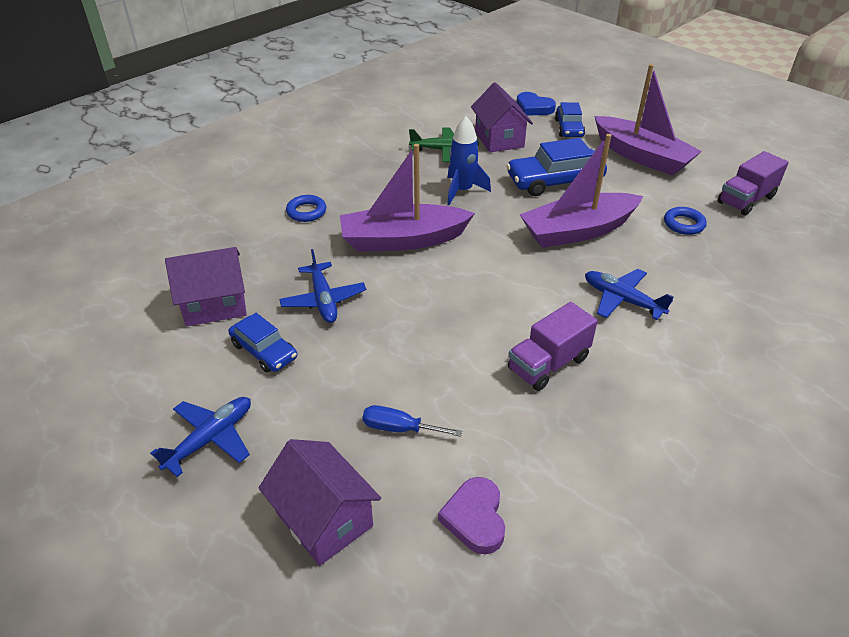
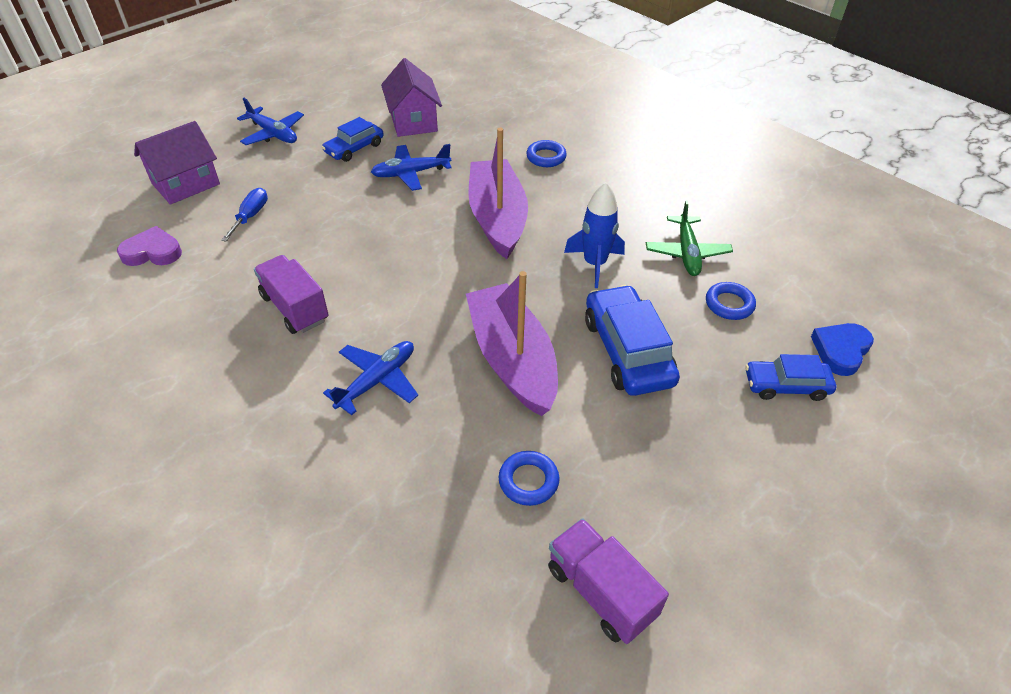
camera: 90 degrees right, 5 degrees up
purple house [471,82,533,152] -> blue ring [706,282,756,320]
purple boat [594,64,702,176] -> none

